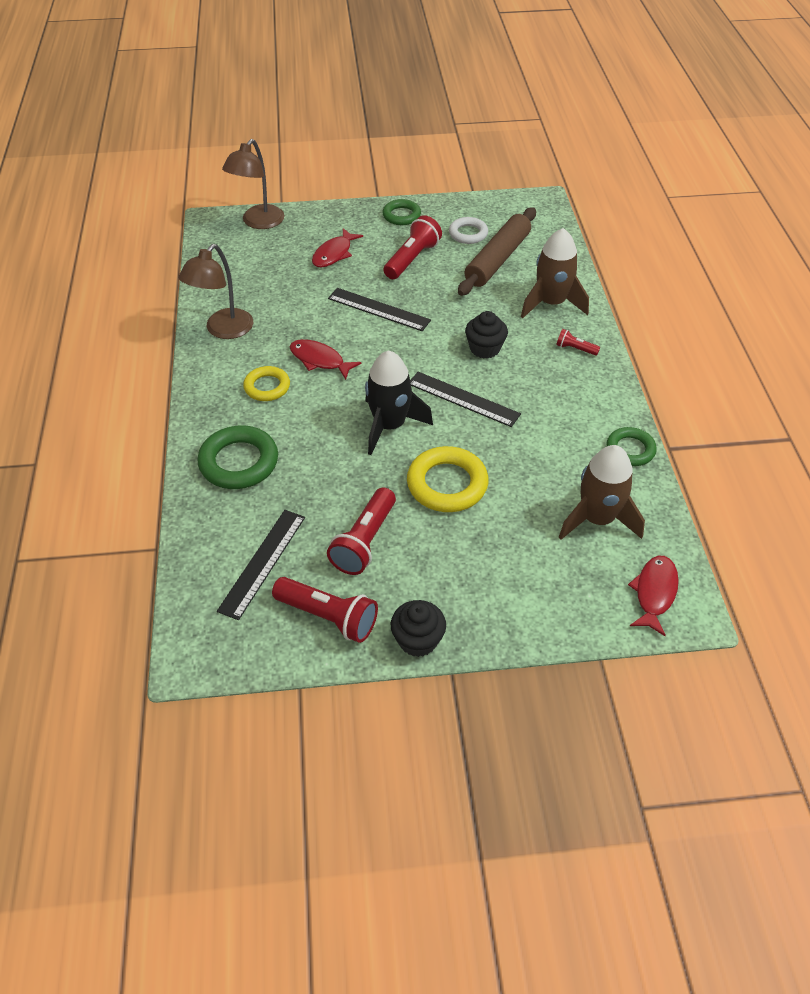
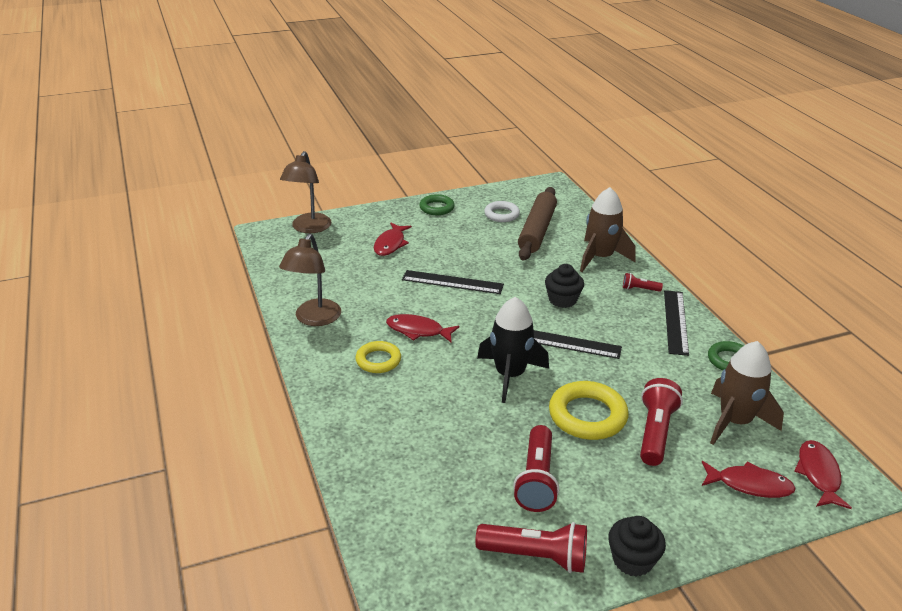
camera: 15 degrees left, 15 degrees down
green ring [197,426,278,489] -> none
black ruler [217,510,305,620] -> black ruler moved to [664,290,689,356]
red flashlight [383,215,442,279] -> red flashlight moved to [640,378,683,466]
none -> red fish [702,461,796,498]

